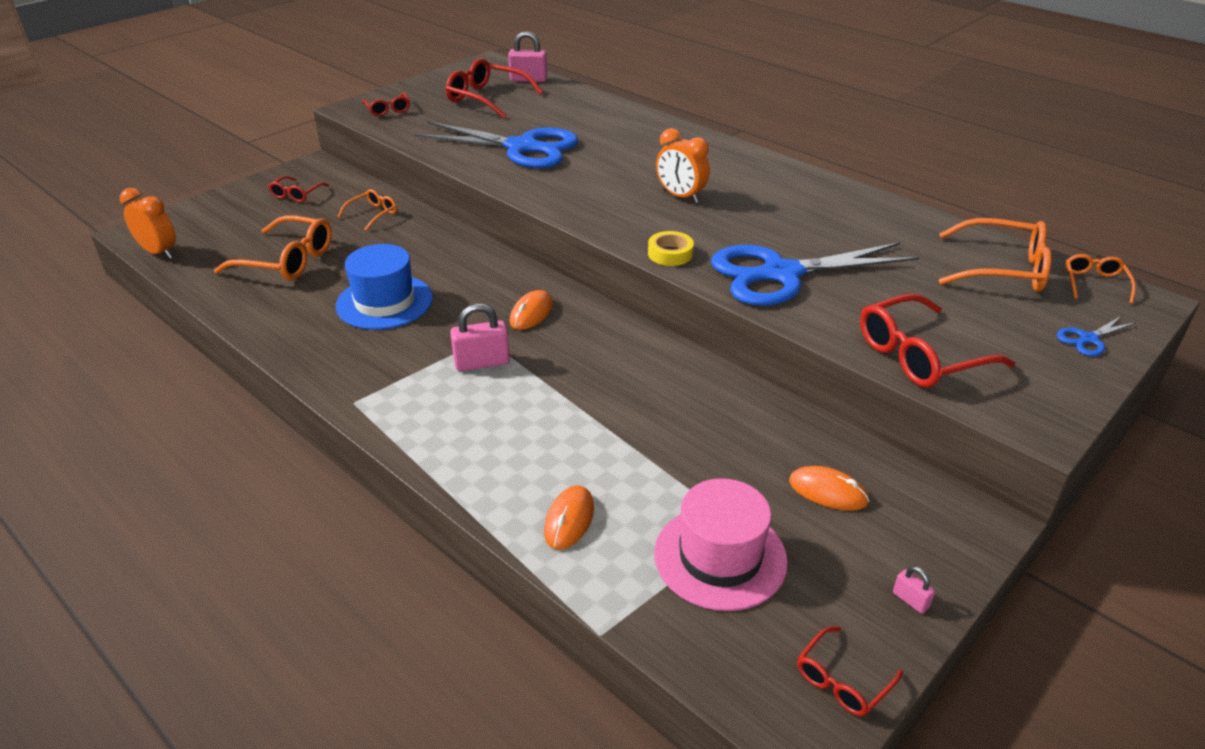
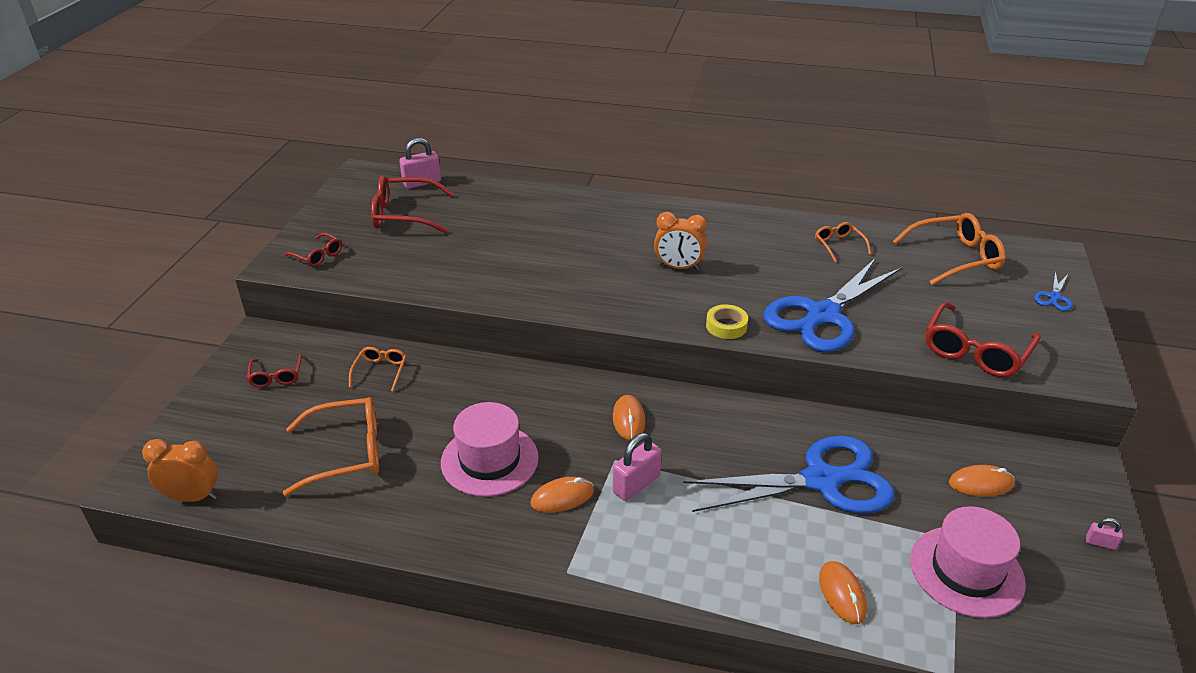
camera: 30 degrees left, 0 degrees up
blue hat [336,244,433,330] -> pink hat [441,402,539,497]
blue scissors [414,121,578,168] -> blue scissors moved to [683,436,894,513]
red glasses [797,626,903,716] -> none
orange glasses [1065,254,1136,304] -> orange glasses moved to [815,222,871,262]
none -> orange mouse [530,477,594,513]

